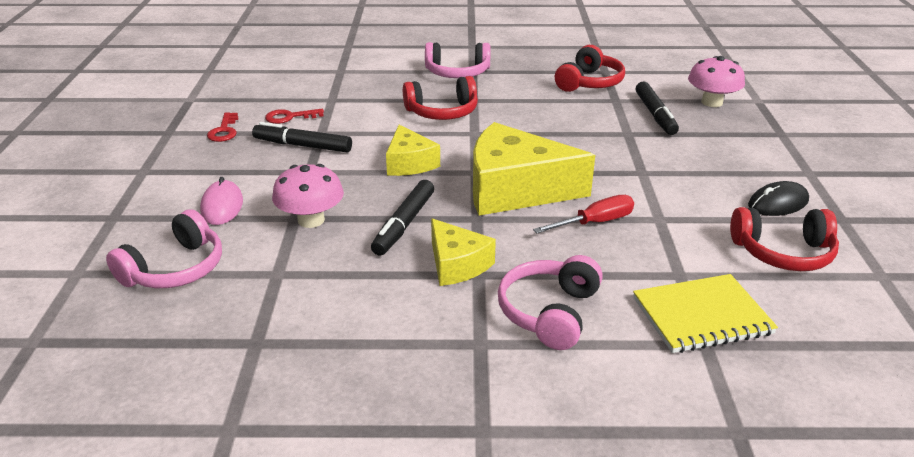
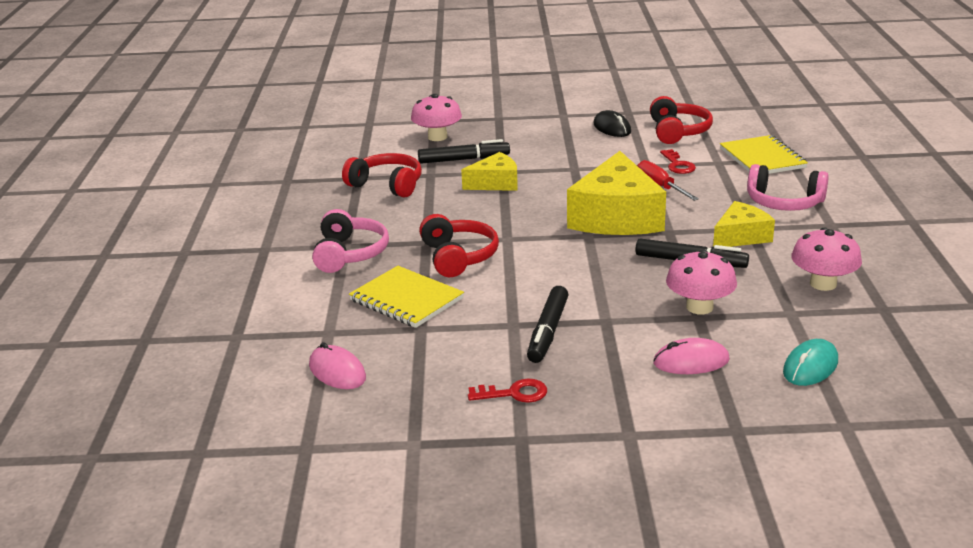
camera: 90 degrees left, 5 degrees down
pink headphones [106,209,222,288] -> turquoise mouse [783,339,838,386]
red key [265,109,324,124] -> red key moved to [660,149,696,174]
yellow cheese [386,125,440,176] -> yellow cheese moved to [461,152,518,191]
none -> pink mouse [309,342,366,389]
none -> yellow notebook [349,266,464,328]
none -> pink mushroom [791,227,862,291]

